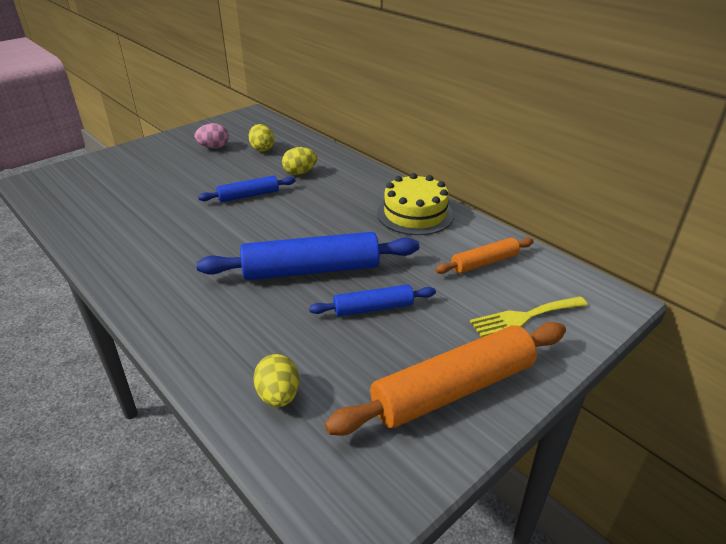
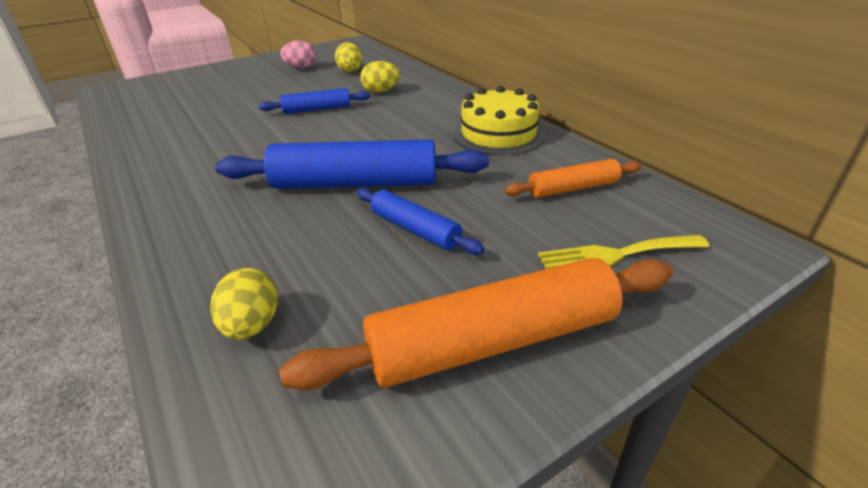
camera: 10 degrees right, 0 degrees up
blue rolling pin [309,285,436,316] -> blue rolling pin turned 45 degrees clockwise [356,188,484,255]

